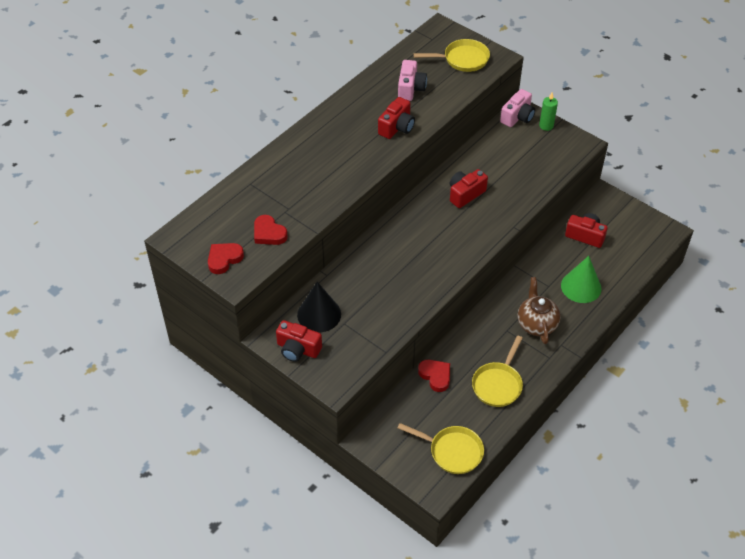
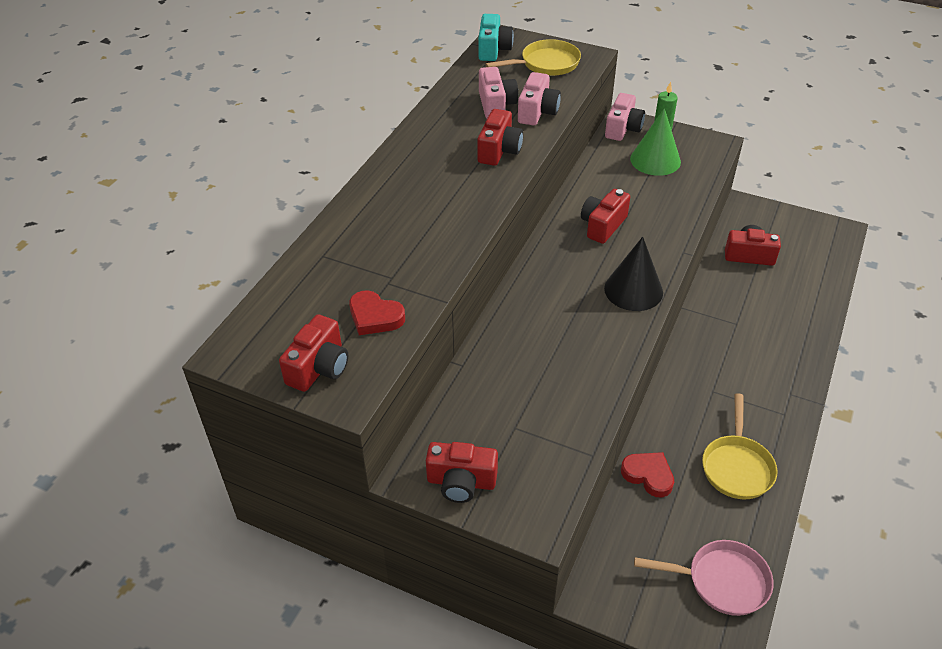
camera: 15 degrees left, 5 degrees down
red heart [208,243,244,274] -> red camera [279,314,348,392]
black cone [297,282,341,333] -> black cone moved to [604,237,663,311]
yellow pan [398,423,484,474] -> pink pan [634,540,773,616]
brown teapot [518,277,561,344] -> none
green cone [561,256,602,303] -> green cone moved to [630,108,681,176]
none -> turquoise camera [478,14,514,61]
none -> pink camera [518,72,561,125]

